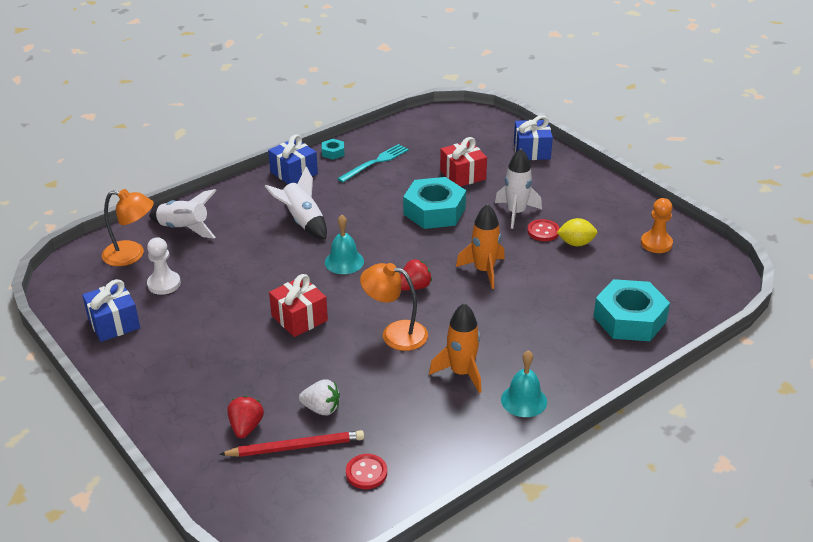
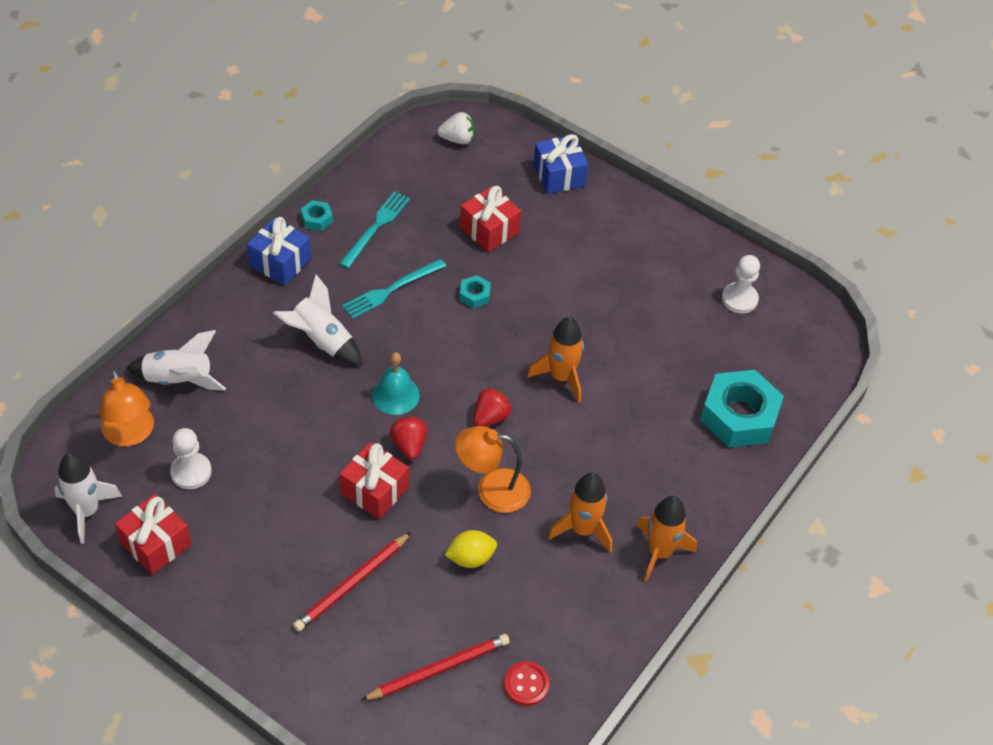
camera: 20 degrees left, 15 degrees up
blue gift [82,279,140,342] -> red gift [115,494,191,575]
orange lamp [102,189,154,266] -> orange lamp turned 75 degrees clockwise [99,369,154,446]
red strawberry [227,396,264,438] -> red strawberry moved to [390,416,427,460]
white strawberry [299,379,340,415] -> white strawberry moved to [437,112,475,144]
turquoise nut [403,177,466,229] -> turquoise nut [460,275,491,309], size x0.44
white rocket [495,148,542,229] -> white rocket moved to [54,453,122,544]
turquoise bell [501,350,547,417] -> orange rocket [637,496,697,582]
red button [527,219,560,241] -> none
yellow lemon [556,218,597,246] -> yellow lemon moved to [445,530,497,568]
orange pawn [641,198,673,253] -> white pawn [722,255,760,314]
none -> red pencil [293,532,411,632]
none -> turquoise fork [342,259,446,319]

